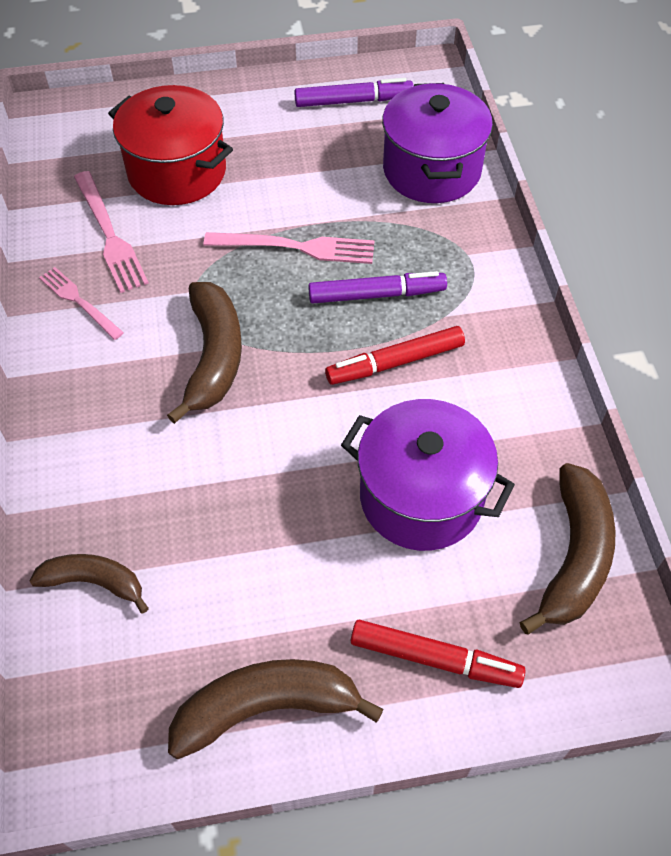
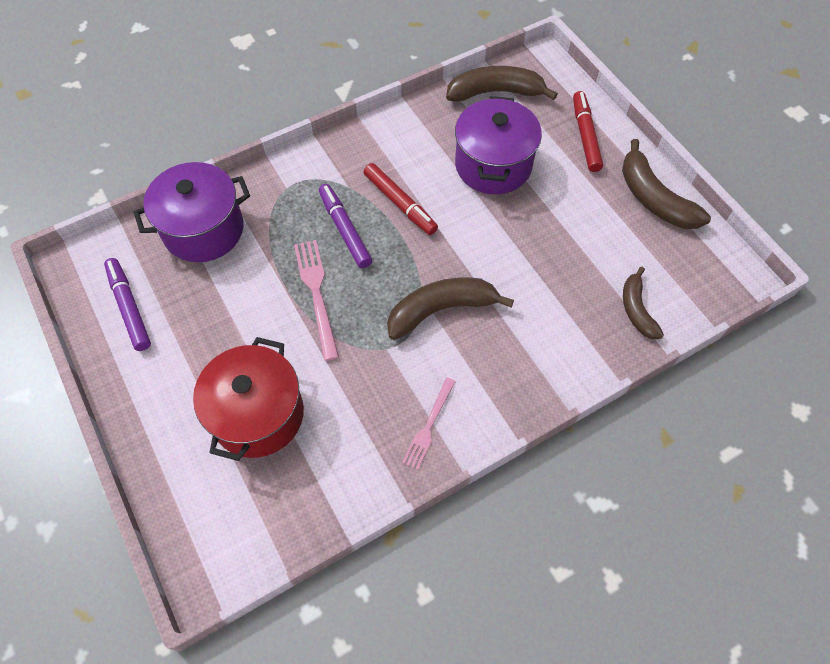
camera: 110 degrees left, 5 degrees up
pink fork [74,171,149,293] -> none

